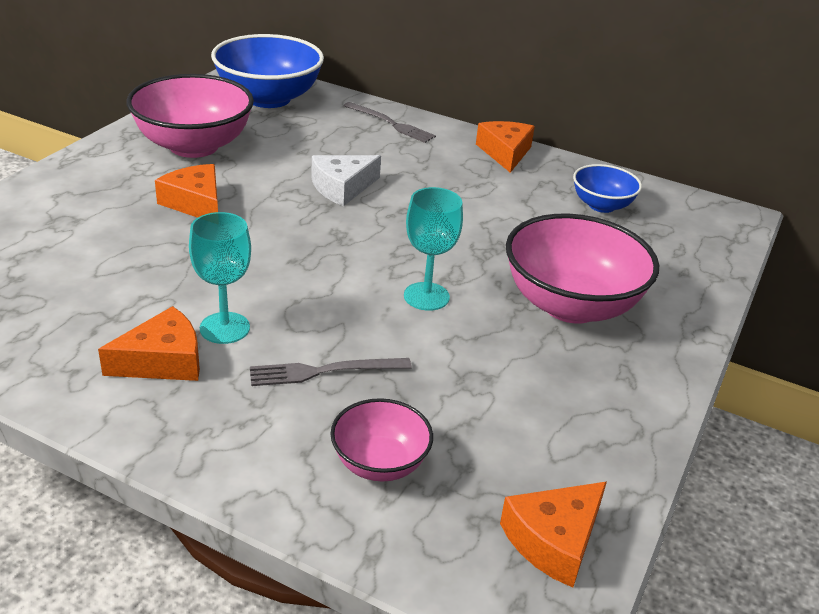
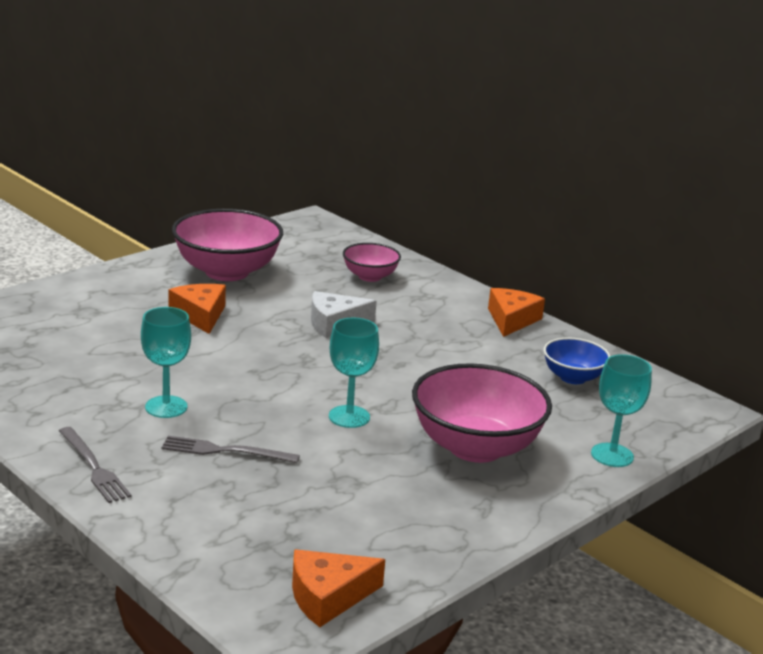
camera: 20 degrees right, 10 degrees down
orange cheese [98,306,200,381] -> none
blue bowl [211,34,324,108] -> none
pink bowl [330,398,433,482] -> pink bowl moved to [343,243,401,282]
grey fork [343,102,436,143] -> grey fork moved to [59,427,132,503]
none -> turquoise goblet [591,354,652,467]

